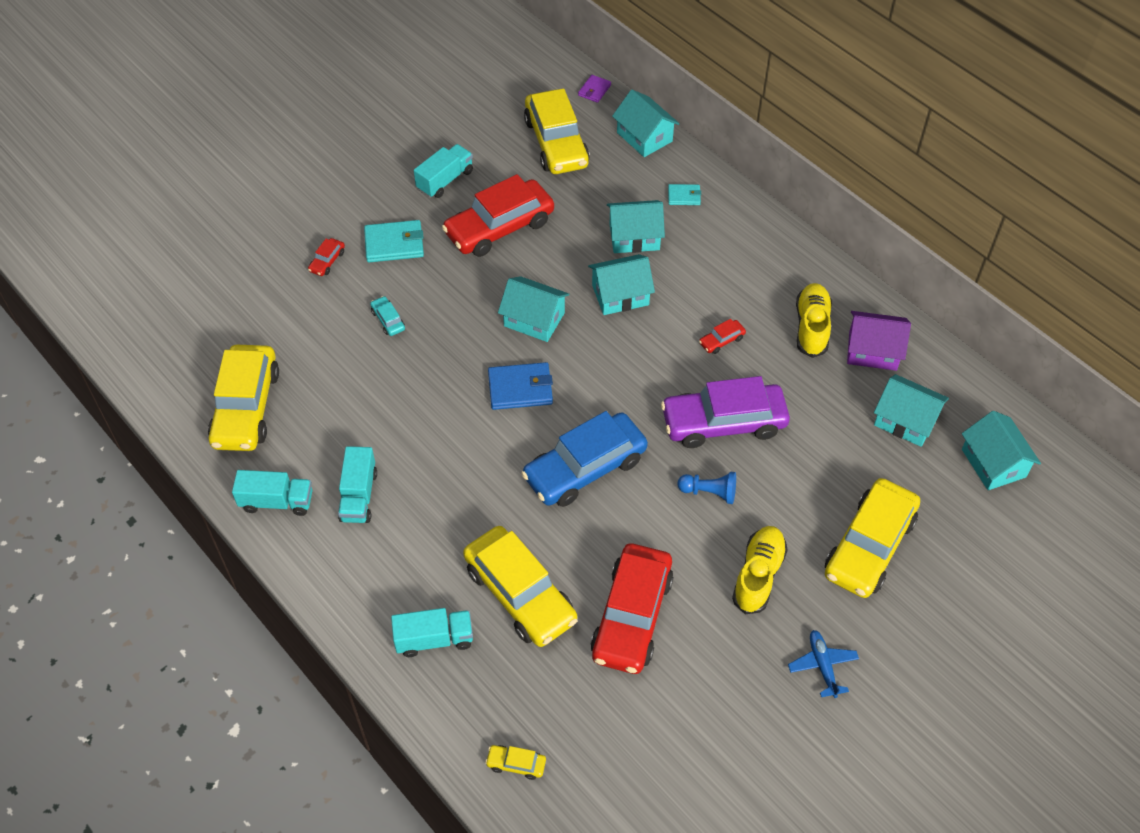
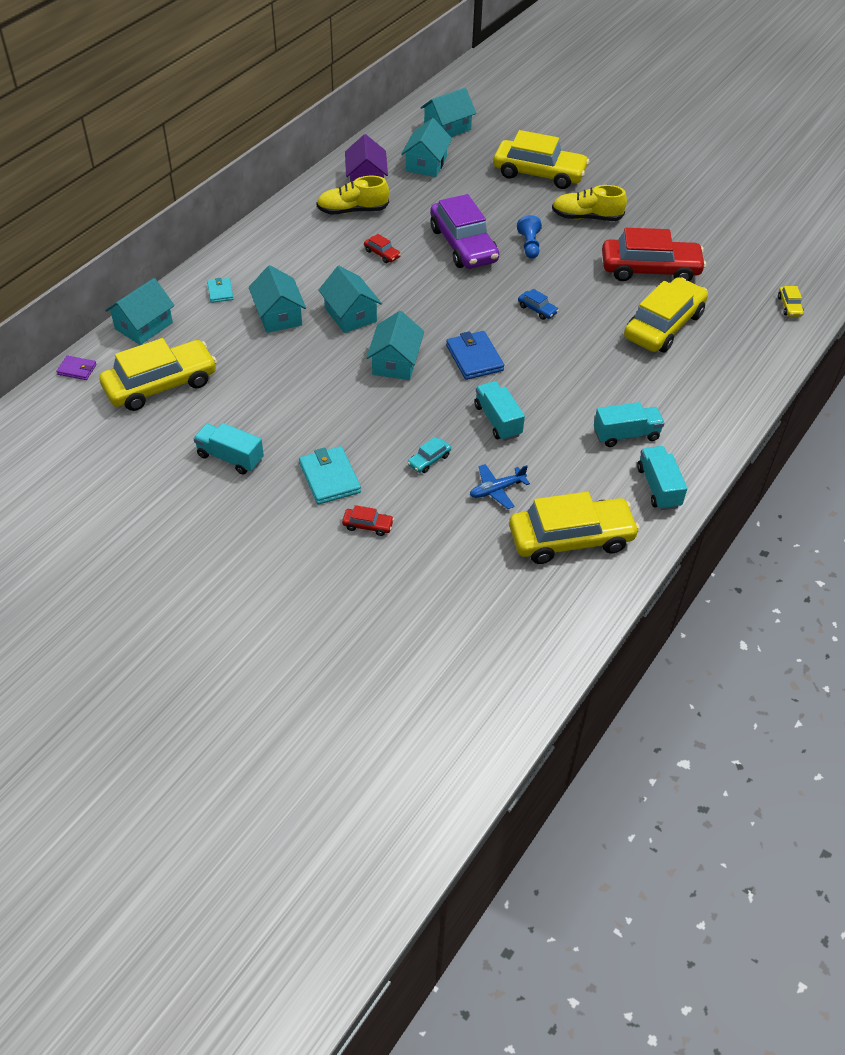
camera: 105 degrees left, 5 degrees down
turquoise truck [391,608,473,657] -> turquoise truck moved to [474,381,525,441]
red car [442,174,554,257] -> none
blue car [521,411,648,507] -> blue car [518,289,559,320], size x0.41
blue plane [788,630,859,698] -> blue plane moved to [470,464,530,509]

